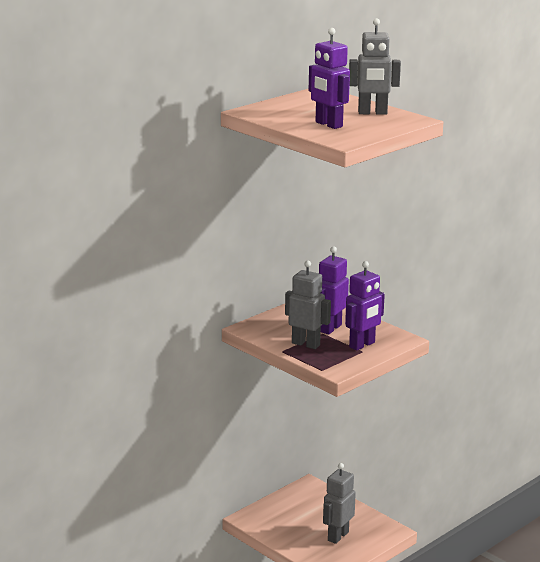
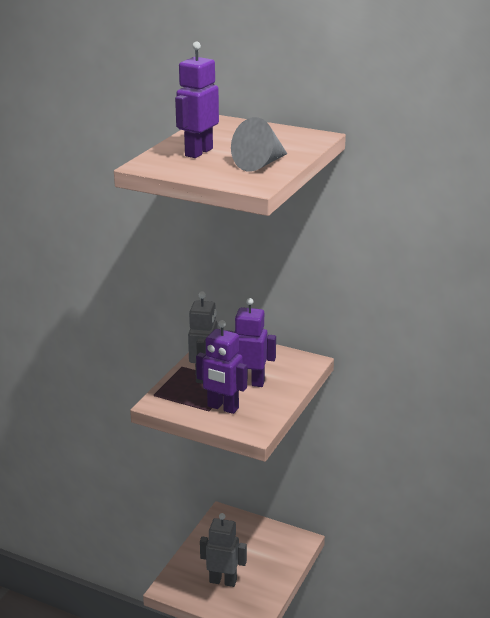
camera: 70 degrees right, 5 degrees up
grey robot [349,18,401,115] -> grey cone [231,117,287,172]

